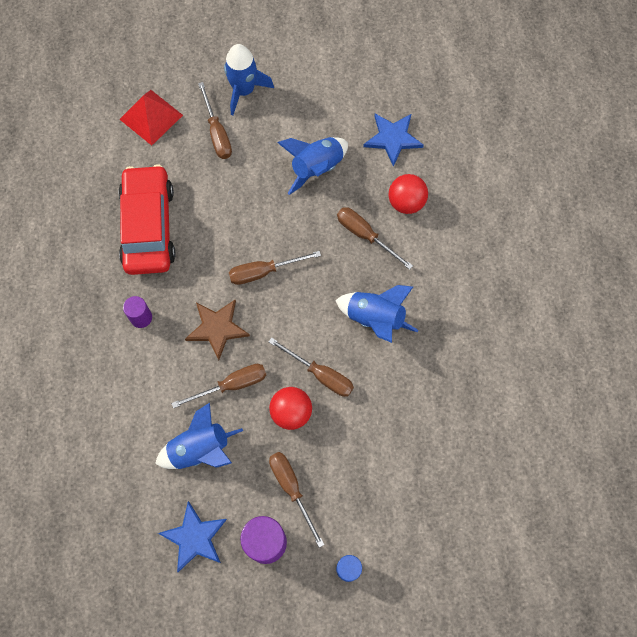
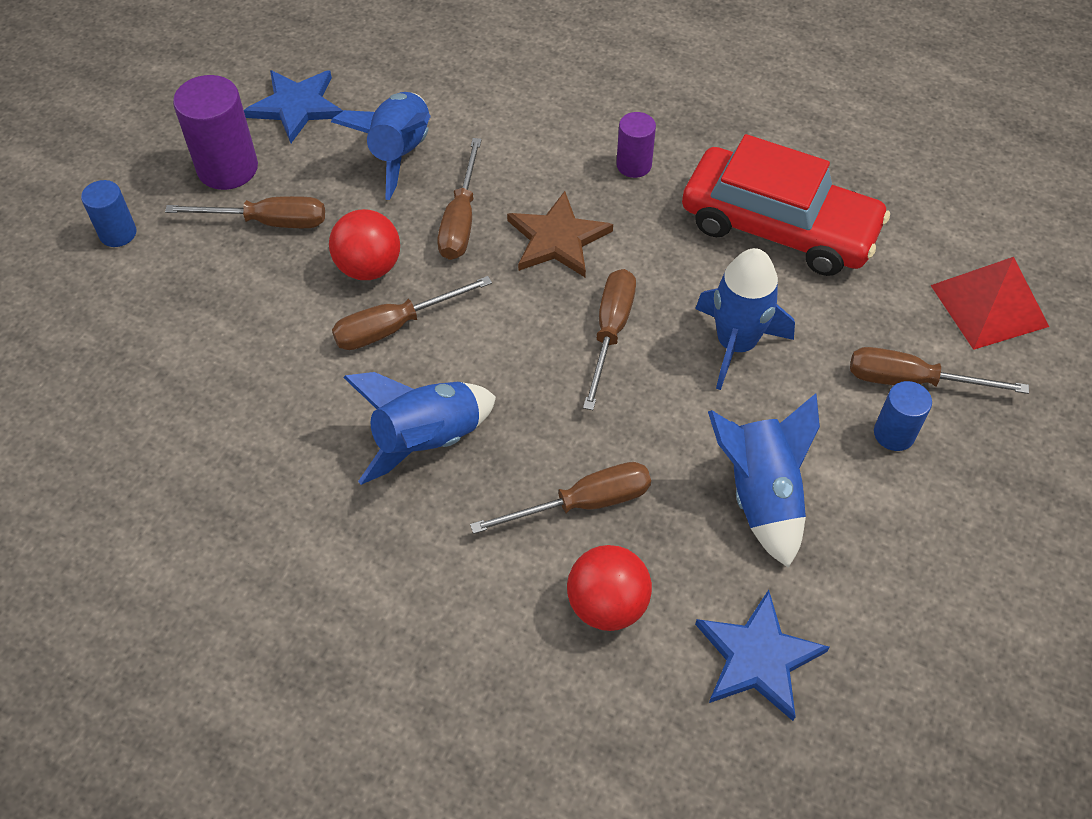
camera: 120 degrees right, 15 degrees down
blue rocket [224,44,274,115] -> blue rocket moved to [695,248,795,390]
none -> blue cylinder [874,381,932,451]

